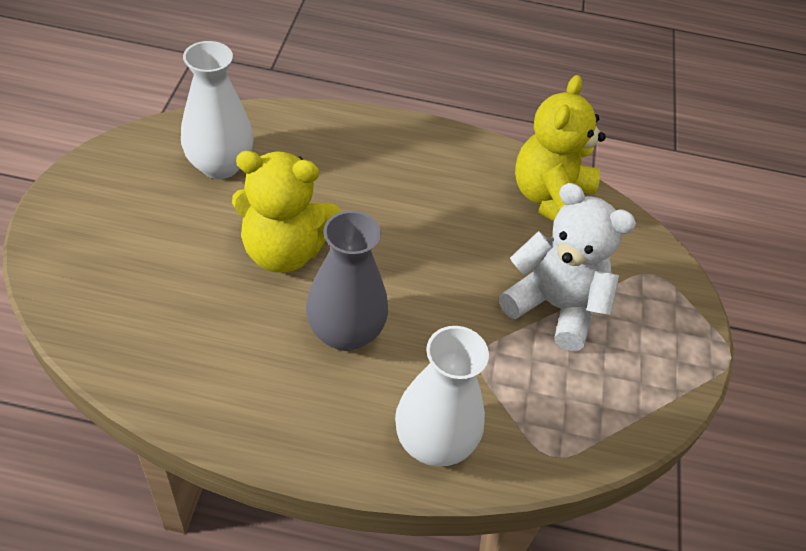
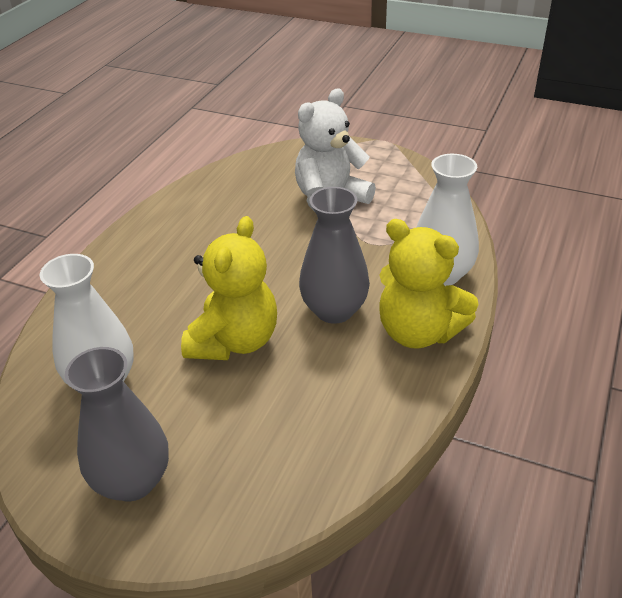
camera: 70 degrees left, 10 degrees down
yellow teddy bear [515,75,606,221] -> yellow teddy bear moved to [379,219,479,349]
none -> grey vase [65,347,169,501]

